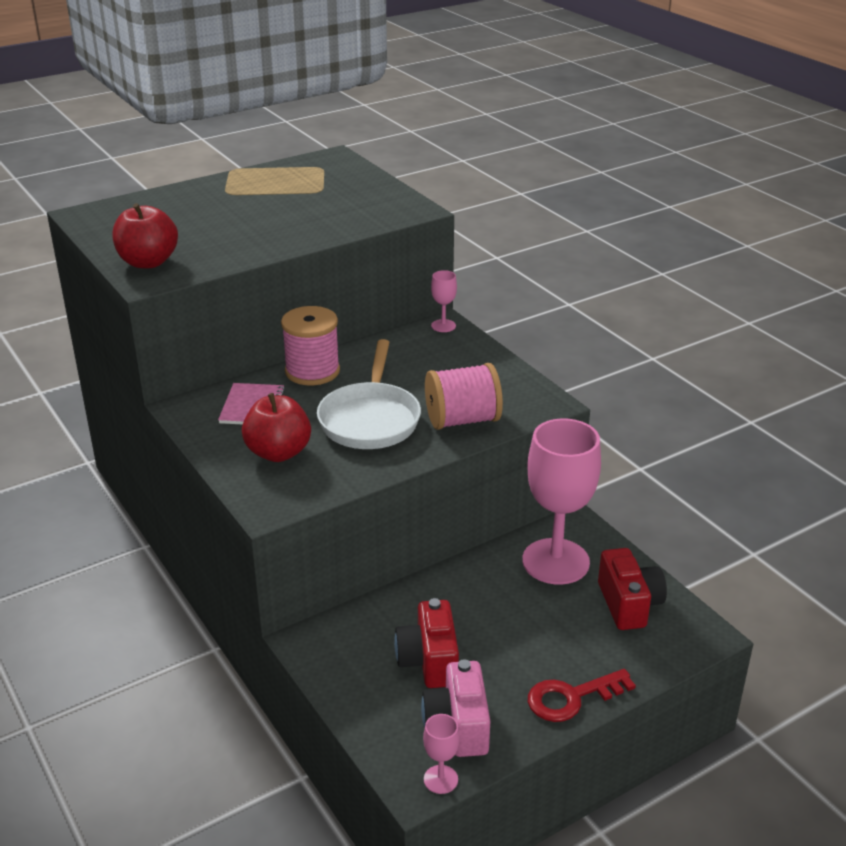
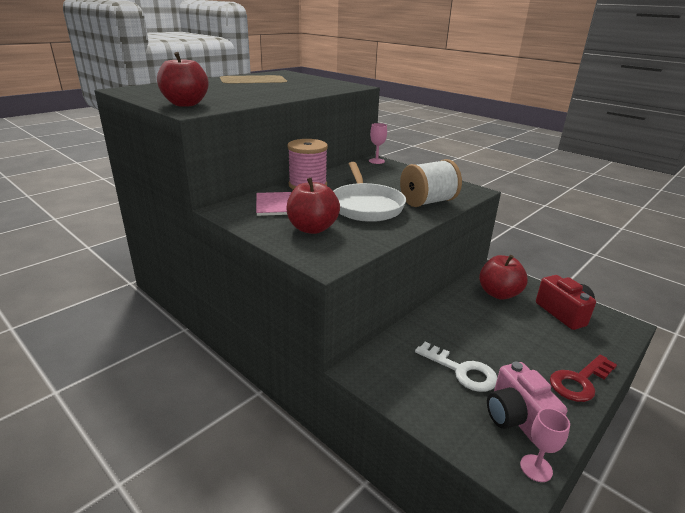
camera: 15 degrees left, 5 degrees down
red camera [394,598,459,688] -> white key [415,342,497,392]
pink spool [425,363,503,430] -> white spool [400,159,462,207]
pink goblet [522,418,601,585] -> red apple [479,255,528,300]

